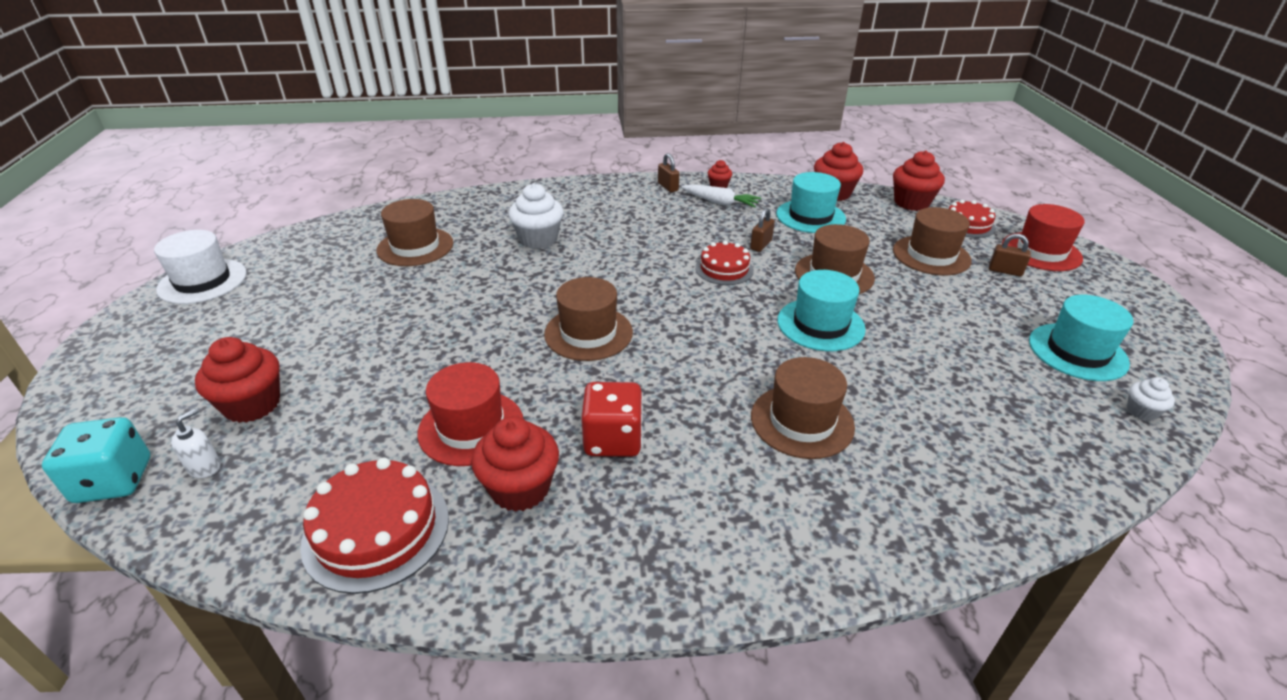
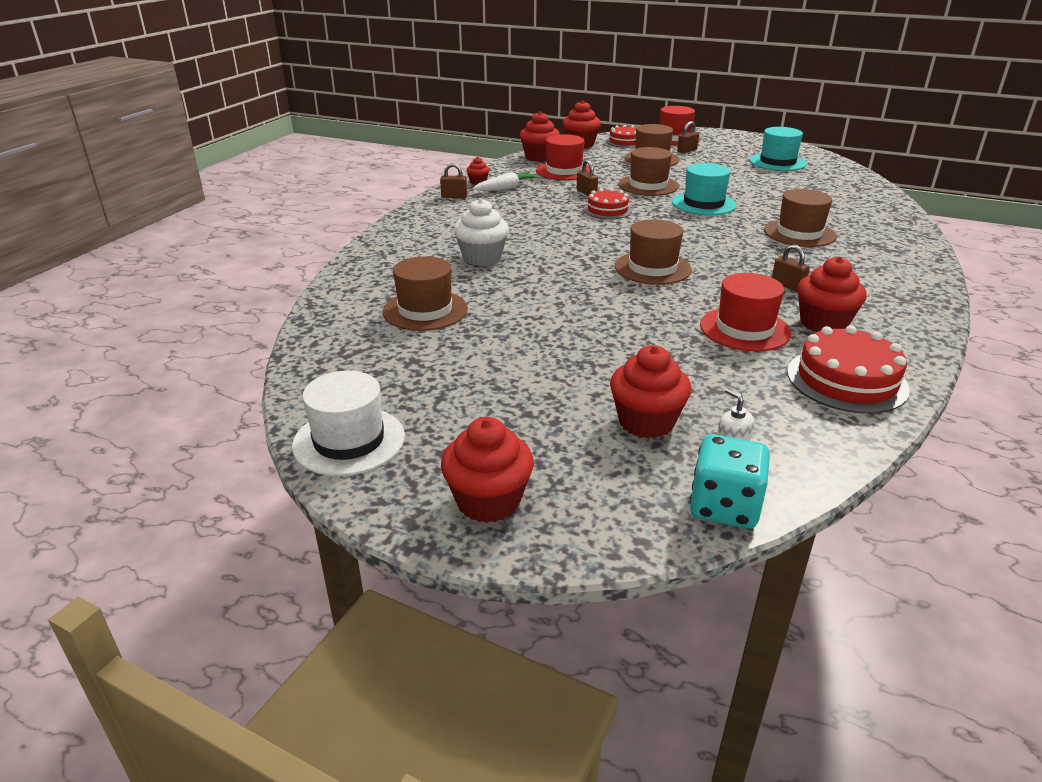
camera: 60 degrees left, 5 degrees down
red dice [581,382,643,457] -> brown padlock [772,245,810,292]
turquoise hat [776,172,846,233] -> red hat [536,134,590,180]
white cupcake [1127,377,1175,421] -> none
none -> red cupcake [441,417,534,523]

